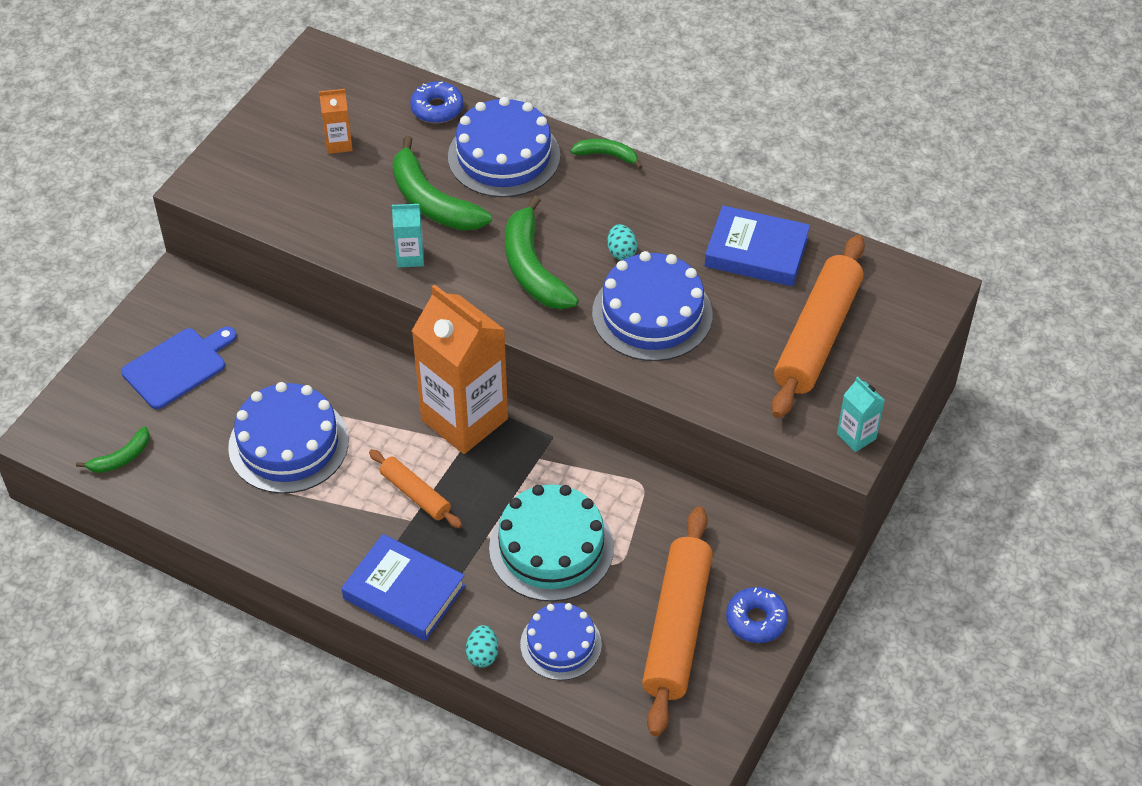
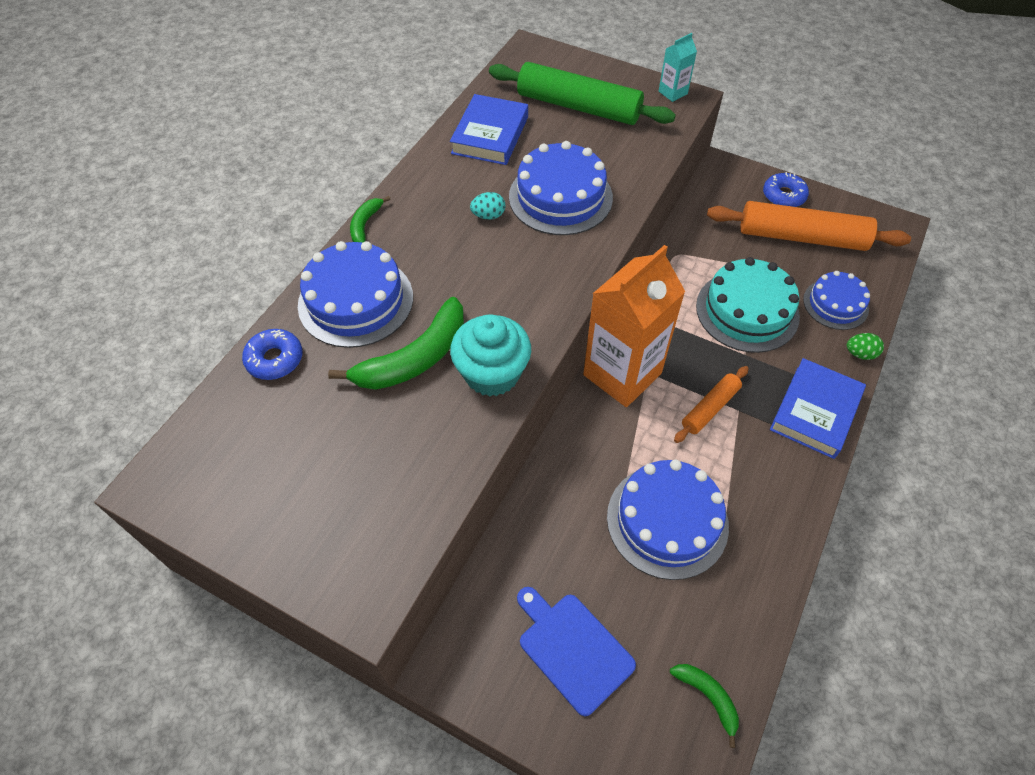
camera: 90 degrees left, 5 degrees up
orange carton [319,89,353,154] -> none
turquoise carton [392,204,424,267] -> turquoise cupcake [450,314,531,397]
turquoise egg [466,625,498,667] -> green egg [847,333,884,360]
green banana [505,195,579,309] -> none
orange rolling pin [772,235,865,418] -> green rolling pin [489,62,676,125]

